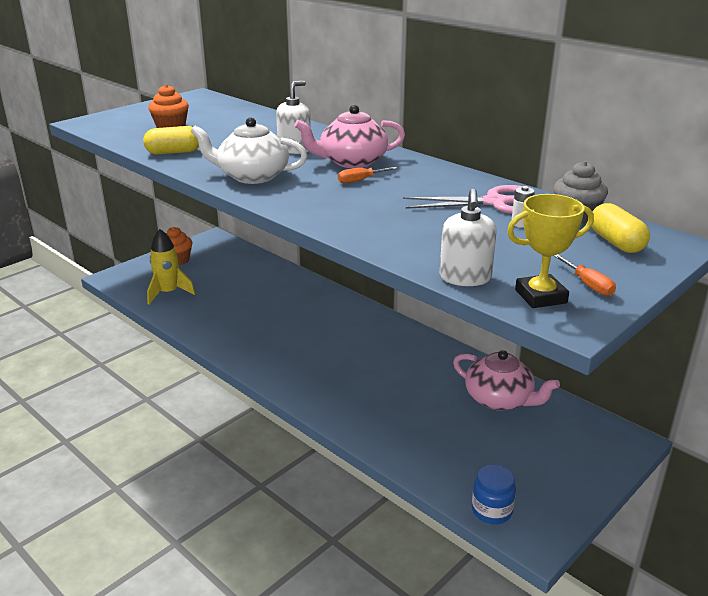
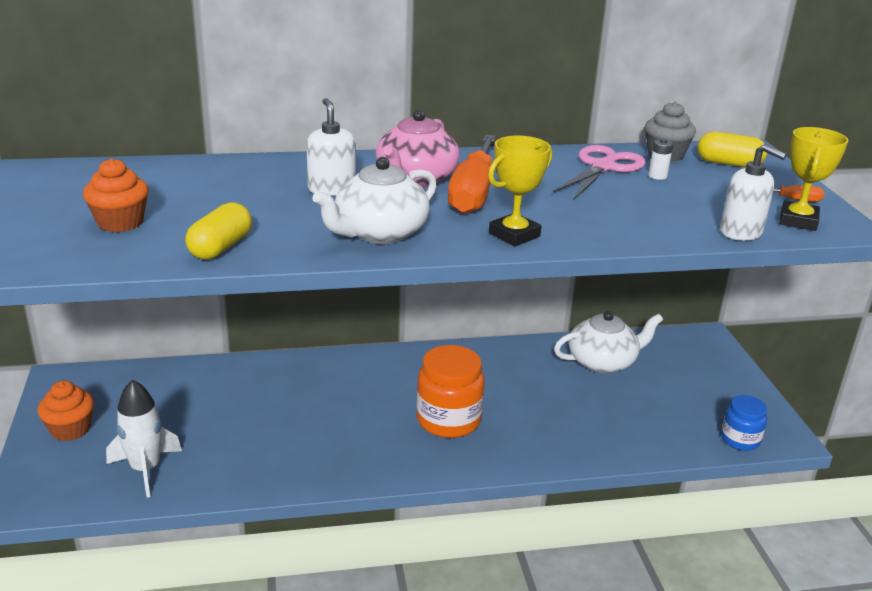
camera: 55 degrees left, 0 degrees up
yellow rocket [147,229,195,304] -> white rocket [106,380,182,498]
orange screwdriver [338,167,398,183] -> orange screwdriver [448,135,496,214], size x2.33
pink teapot [453,350,560,411] -> white teapot [554,311,663,373]
none -> orange jar [417,345,485,438]
none -> yellow trophy [488,135,552,246]

